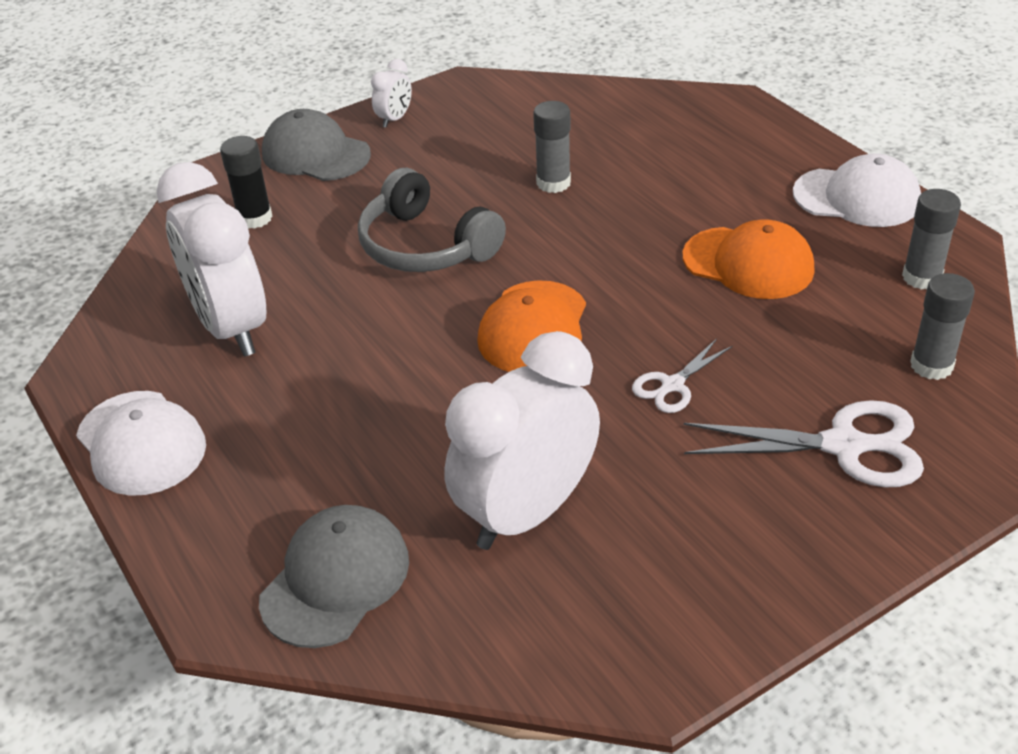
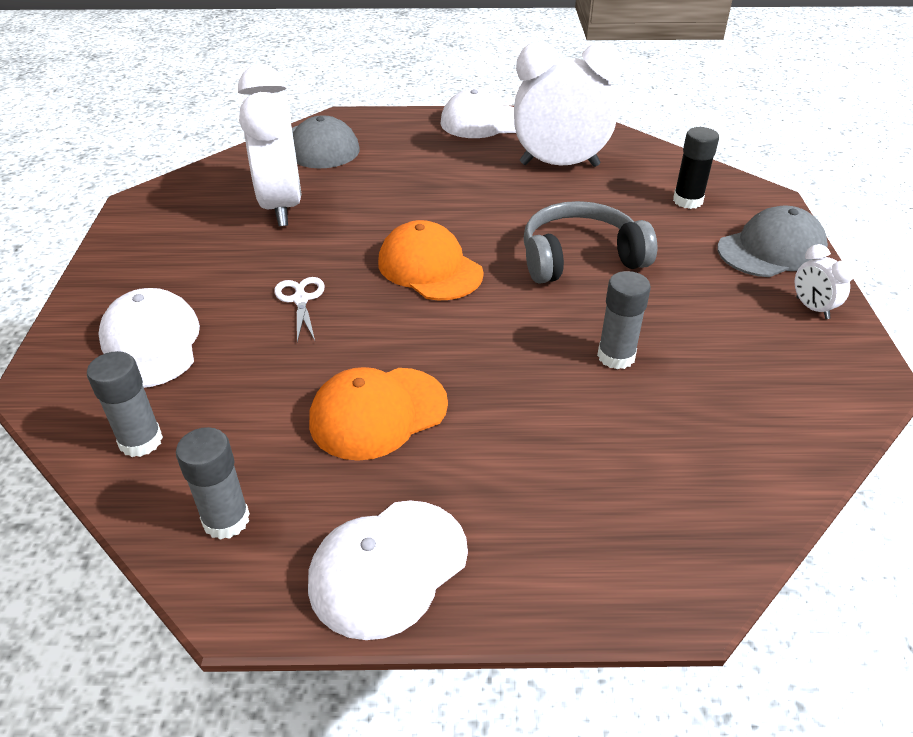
camera: 120 degrees right, 0 degrees up
white scissors [684,400,924,487] -> white cap [98,288,200,388]

